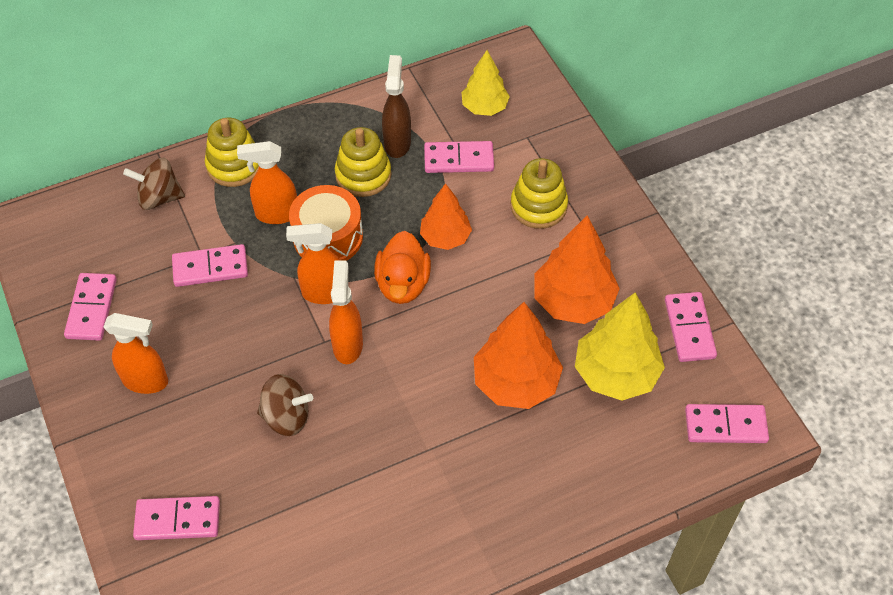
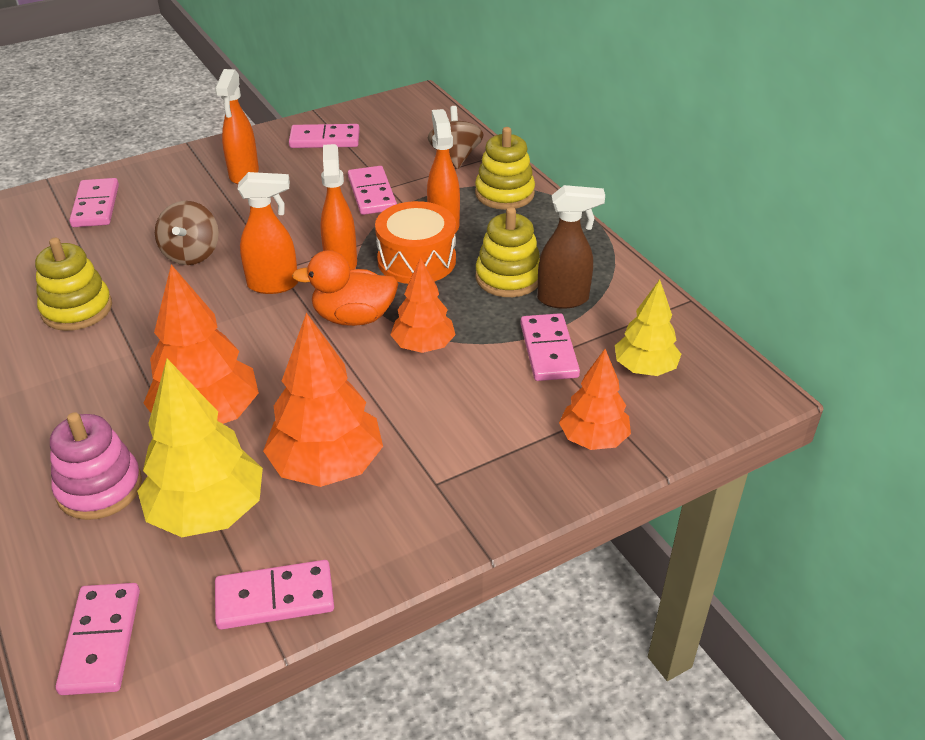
camera: 85 degrees right, 15 degrees down
yellow stacking toy [511,158,568,229] -> yellow stacking toy moved to [35,238,112,331]
none -> pink stacking toy [50,412,142,520]
none -> orange tree [559,349,631,450]

